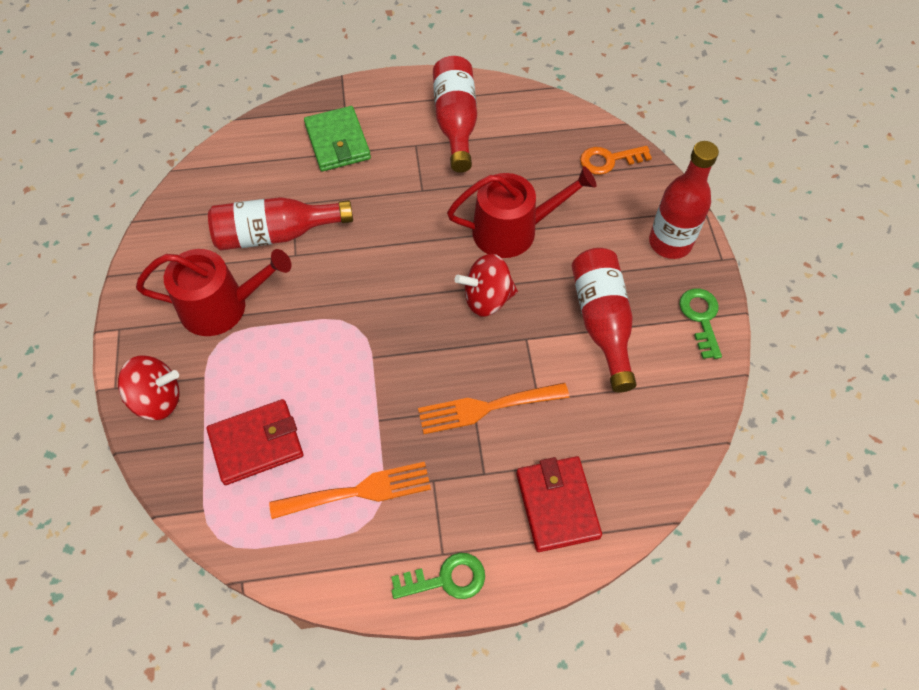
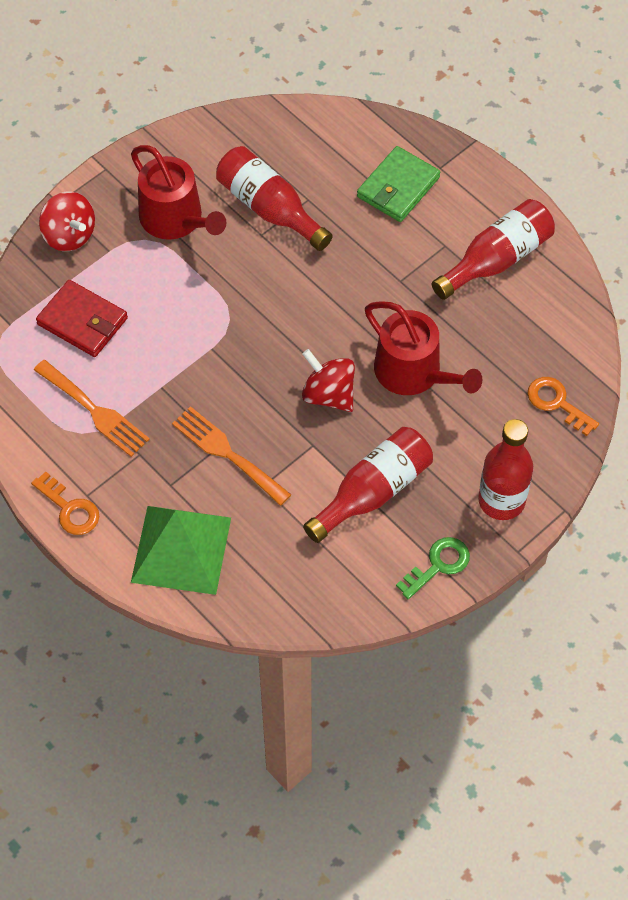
camera: 55 degrees right, 0 degrees up
green key [391,553,485,599] -> orange key [31,471,99,535]
red wallet [516,456,602,552] -> green pyramid [131,506,231,595]

